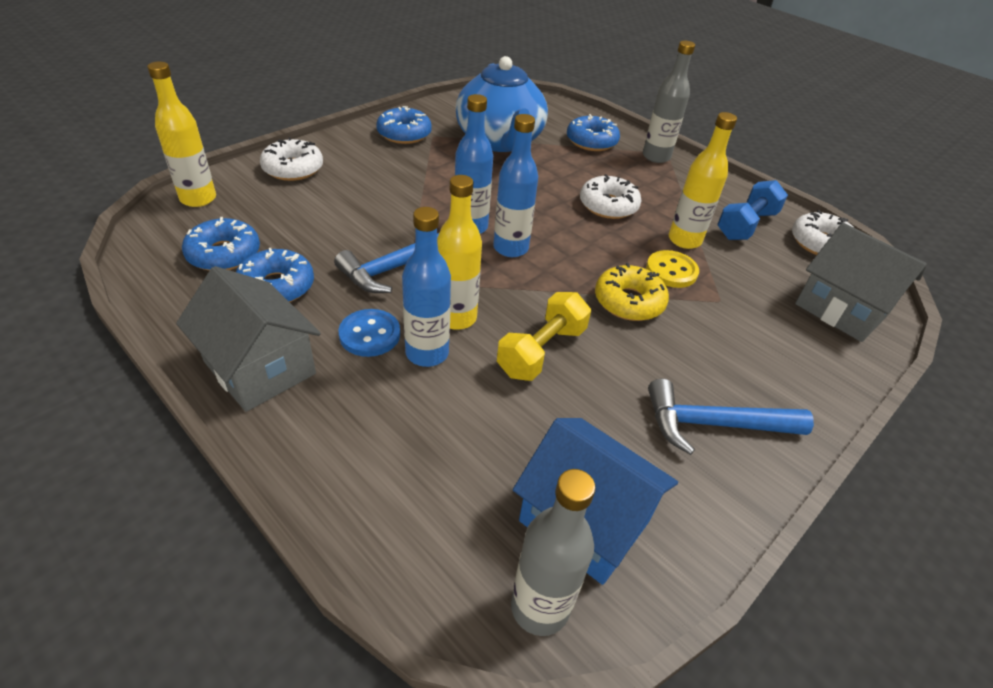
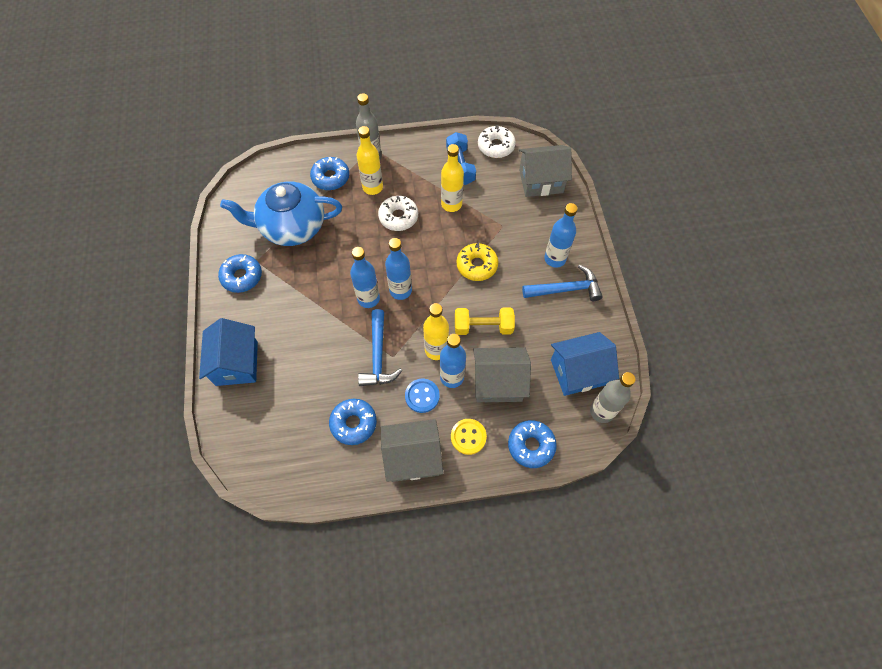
camera: 50 degrees left, 20 degrees up
yellow bottle [147,62,216,207] -> yellow bottle moved to [357,126,383,195]
blue donut [182,217,260,271] -> blue donut moved to [508,420,557,468]
white donut [260,137,323,181] -> blue house [199,318,258,386]
blue teapot [455,56,548,152] -> blue teapot turned 150 degrees clockwise [220,181,342,246]
yellow dumbbell [497,292,591,381] -> yellow dumbbell turned 75 degrees counterclockwise [455,307,515,335]
yellow button [646,250,699,288] -> yellow button moved to [451,419,487,455]
blue hammer [648,379,814,455] -> blue hammer turned 135 degrees counterclockwise [522,265,603,301]
none -> grey house [473,347,531,402]
none -> blue bottle [544,203,578,268]

